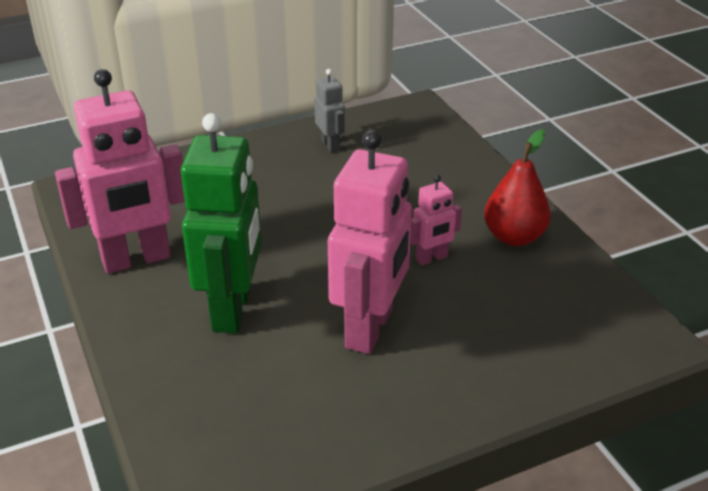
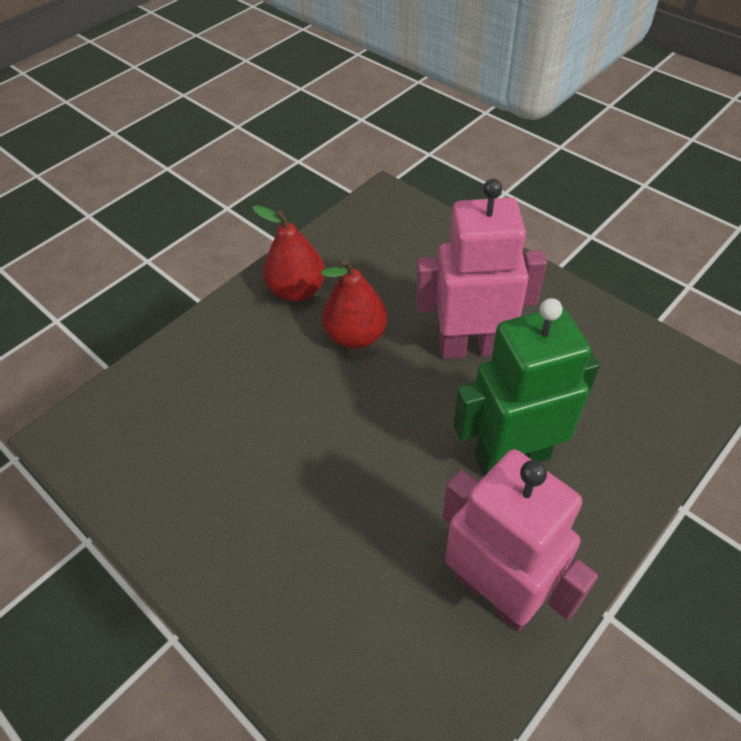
camera: 110 degrees left, 15 degrees up
grey robot [314,69,345,153] -> none
pink robot [410,174,462,265] -> red pear [321,259,388,349]

